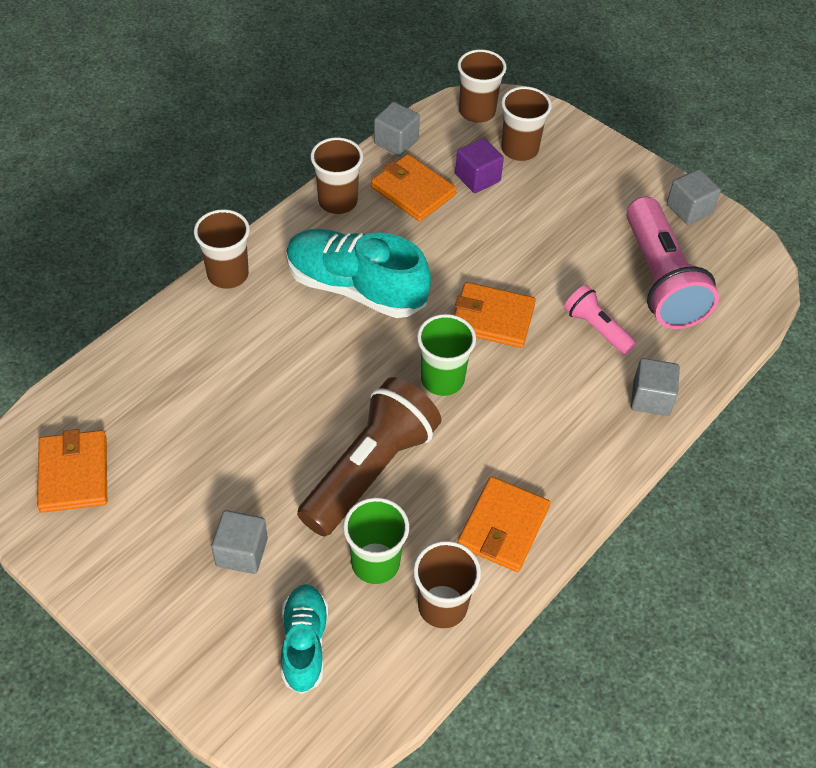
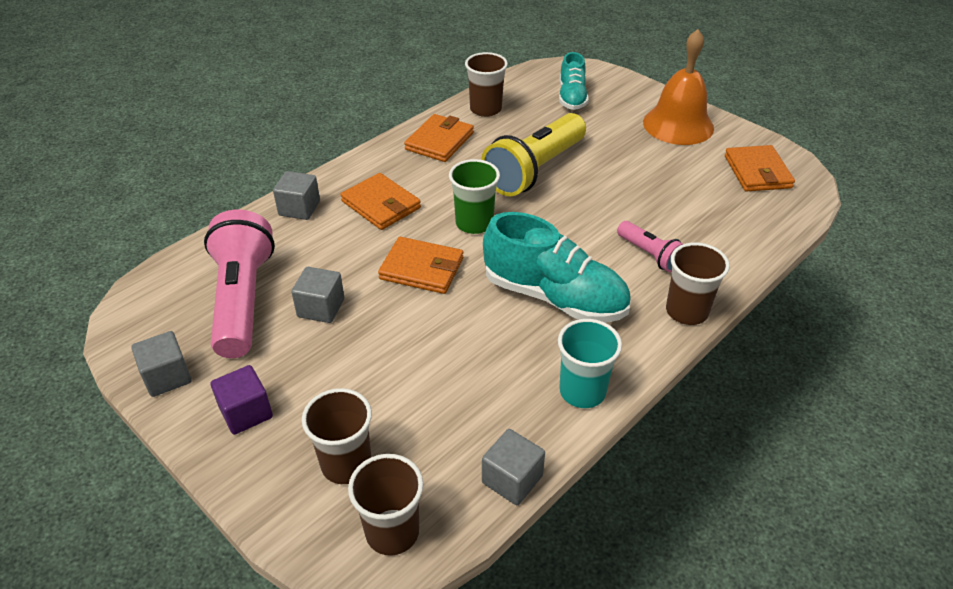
camera: 175 degrees left, 10 degrees down
grey cube [211,510,268,574] -> grey cube moved to [291,267,344,323]
brown flashlight [297,377,442,536] -> yellow flashlight [481,113,586,197]
brown cup [311,137,363,214] -> turquoise cup [558,319,622,408]
green cup [343,497,409,584] -> none
orange wallet [371,154,457,222] -> orange wallet moved to [341,173,421,230]
purple cube [455,138,504,193] -> purple cube moved to [210,365,273,435]
pink flashlight [564,285,636,355] -> pink flashlight moved to [617,221,683,273]
none -> orange bell [643,29,714,145]

